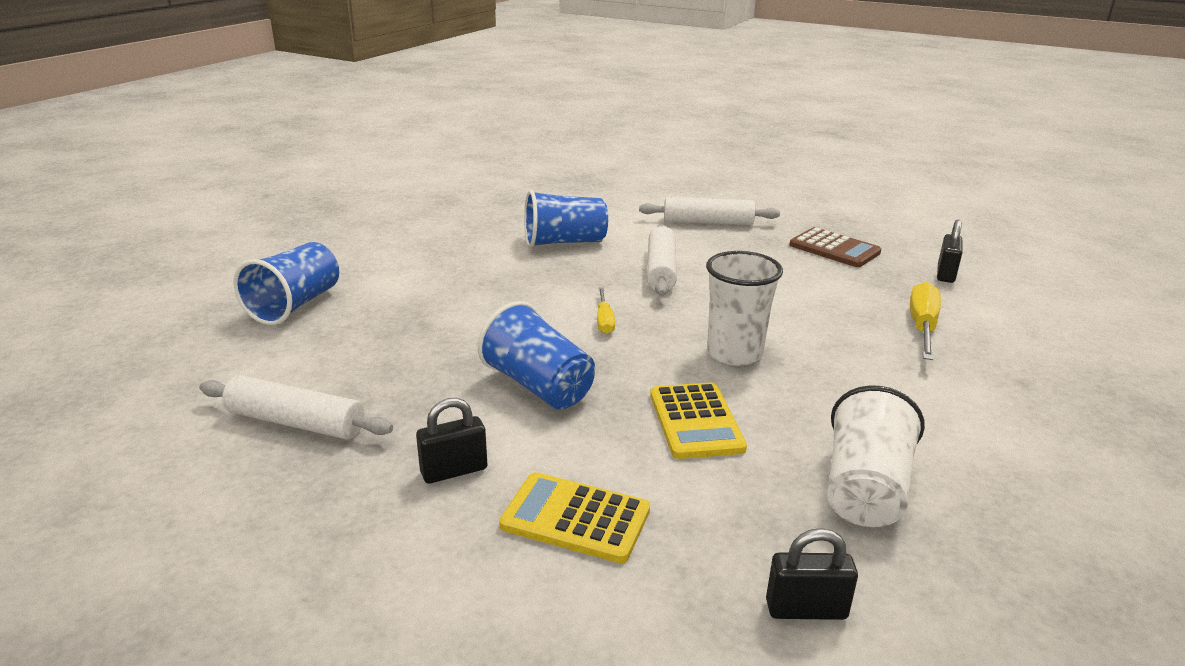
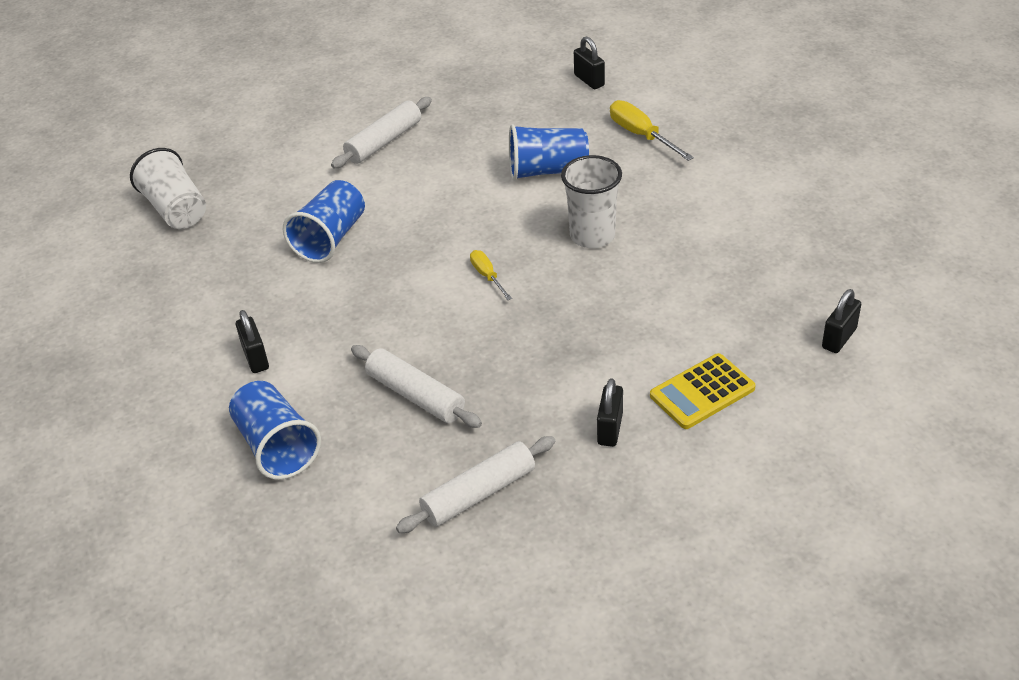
camera: 50 degrees left, 15 degrees up
blue cup [478,301,595,409] -> blue cup moved to [509,124,589,181]
yellow screwdriver [597,288,615,334] -> yellow screwdriver turned 150 degrees counterclockwise [470,250,512,300]
white rolling pin [647,225,677,296] -> white rolling pin moved to [351,345,482,428]
yellow calculator [650,382,747,459] -> none
brown calculator [789,227,881,267] -> none
white cup [827,386,925,527] -> white cup moved to [130,148,206,229]
none -> black padlock [236,310,269,373]

